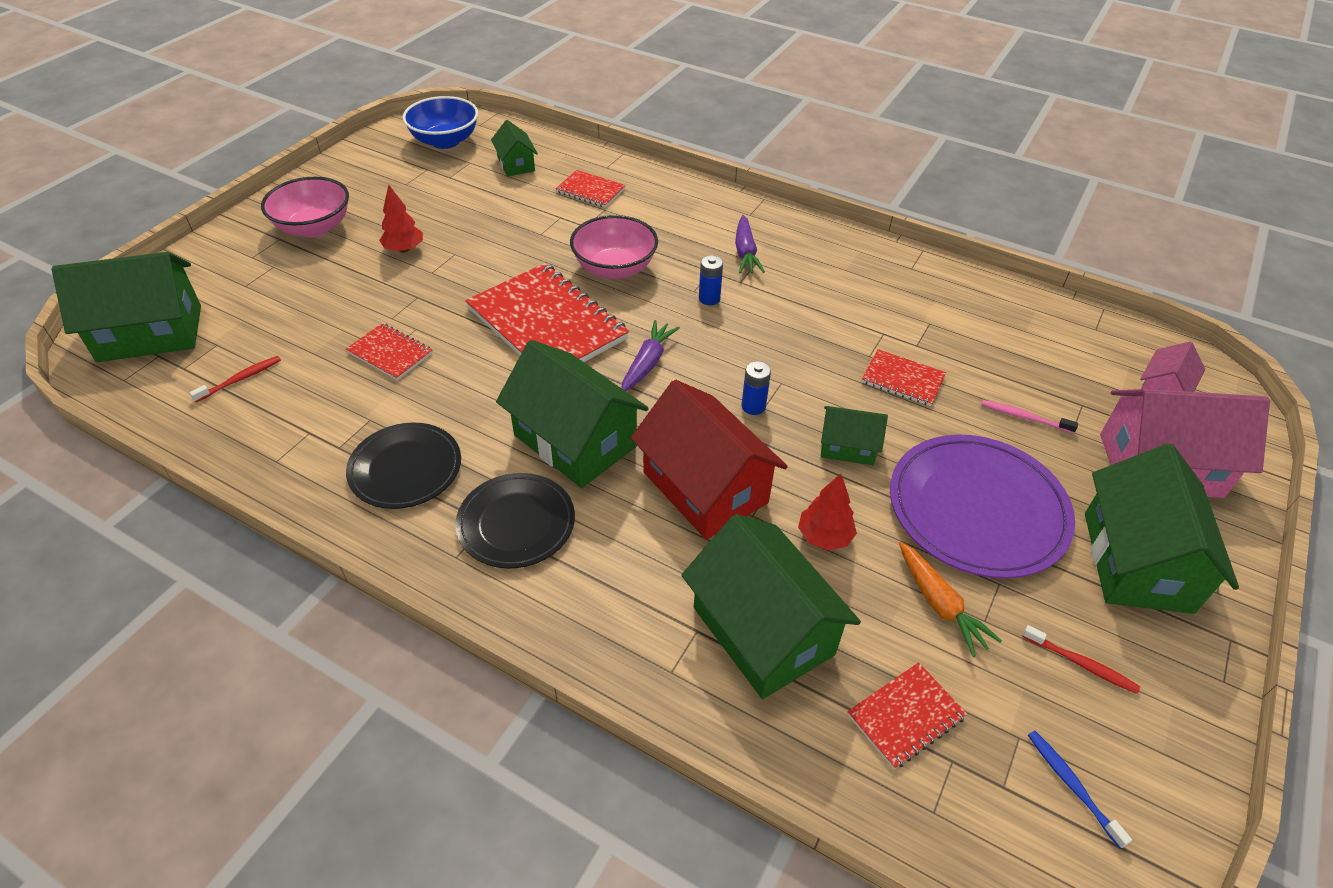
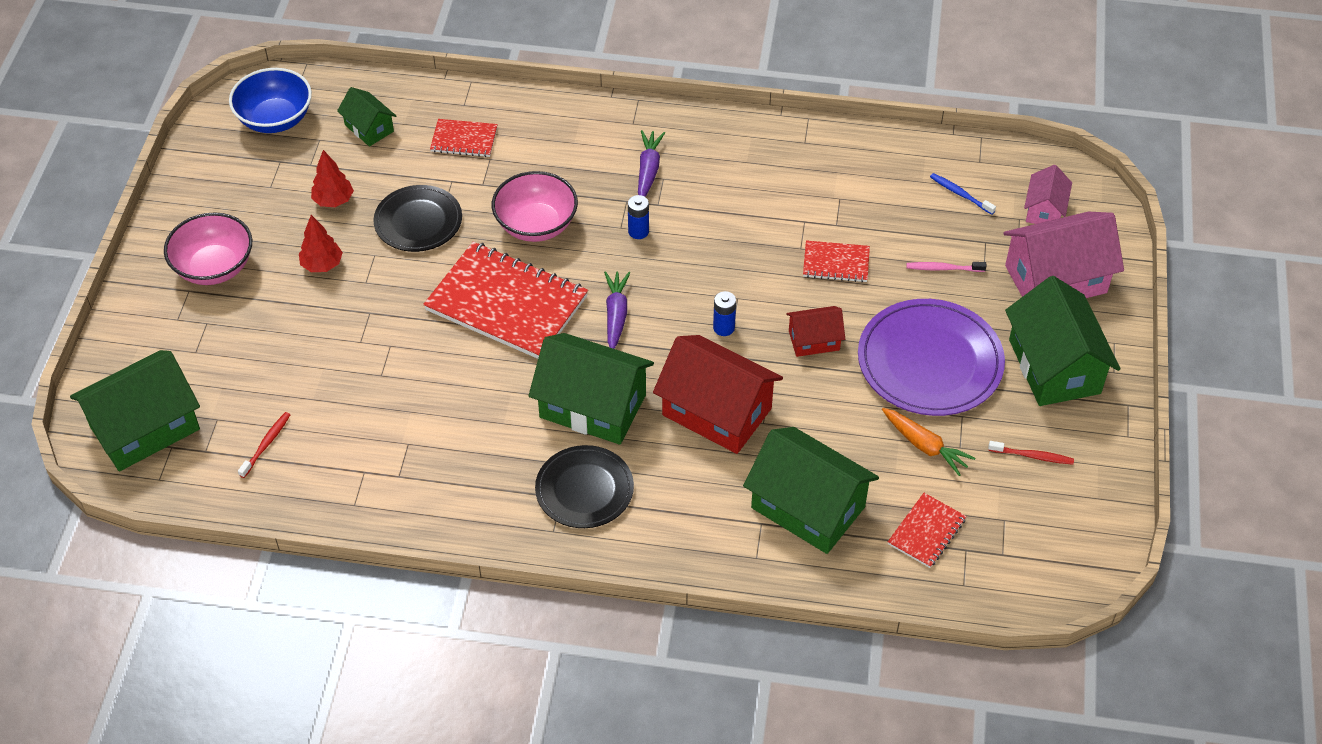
camera: 20 degrees left, 5 degrees up
red notebook [346,323,432,380] -> none
black plate [346,422,461,509] -> black plate moved to [373,185,462,252]
purple carrot [735,215,765,273] -> purple carrot turned 150 degrees counterclockwise [638,130,665,197]
red tree [798,473,857,550] -> red tree moved to [311,150,354,207]
green house [821,406,888,465] -> red house [786,306,845,357]
blue toothbrush [1028,731,1132,848] -> blue toothbrush moved to [930,173,996,215]

